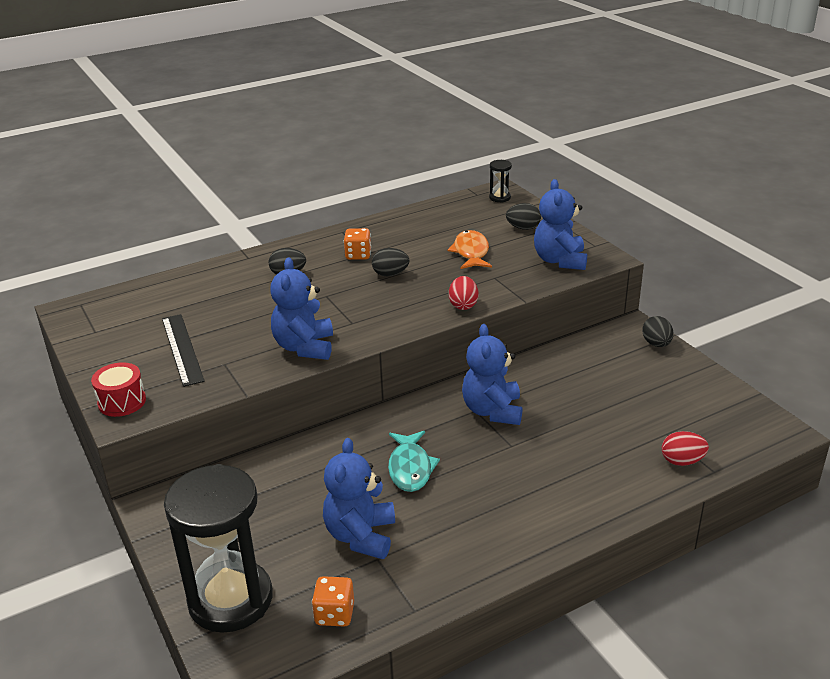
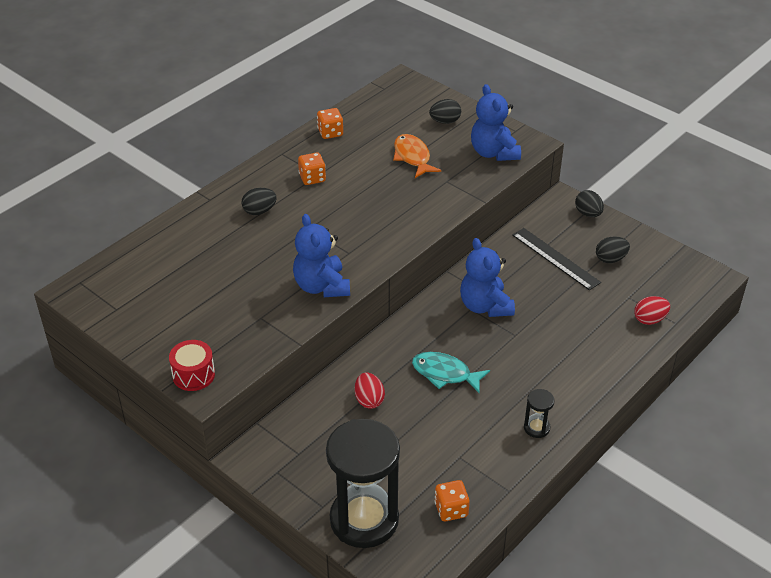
camera: 20 degrees left, 10 degrees up
black ruler [162,314,205,387] -> black ruler moved to [512,228,601,290]
blue teddy bear [323,438,395,559] -> none
black egg [372,248,409,276] -> black egg moved to [596,236,630,263]
turquoise fish [388,431,440,492] -> turquoise fish turned 135 degrees clockwise [412,352,490,393]
red egg [449,276,478,310] -> red egg moved to [355,372,385,409]
black hourglass [489,160,512,203] -> black hourglass moved to [524,389,555,438]
none -> orange dice [317,108,343,139]

